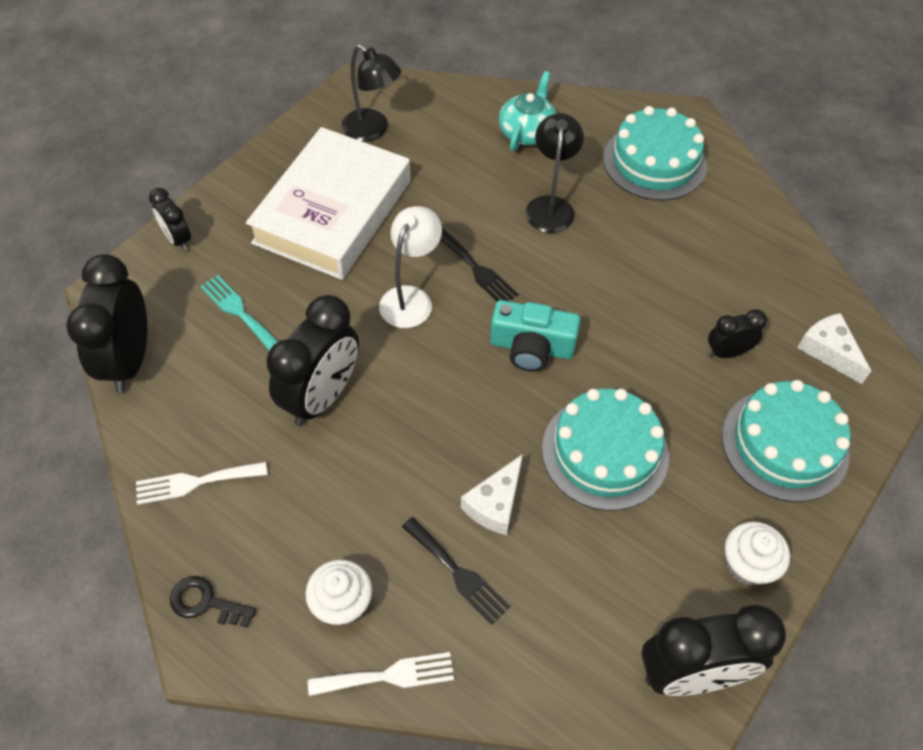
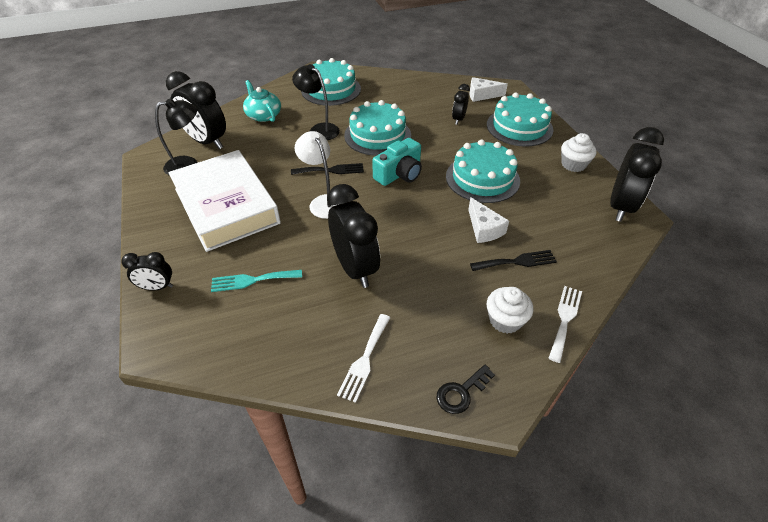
camera: 55 degrees left, 10 degrees down
black clock [66,254,147,393] -> black clock moved to [166,71,226,149]
none -> turquoise cake [344,100,411,156]

